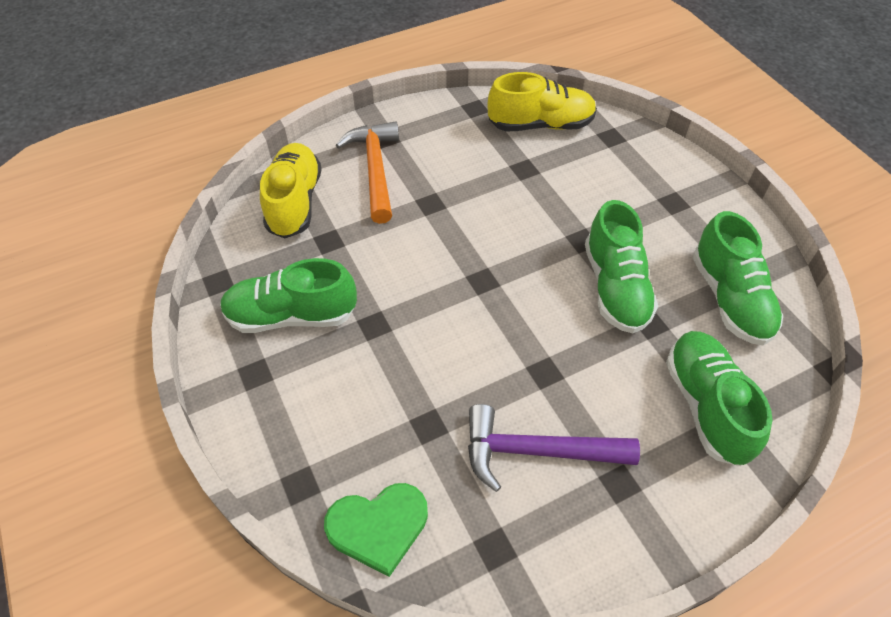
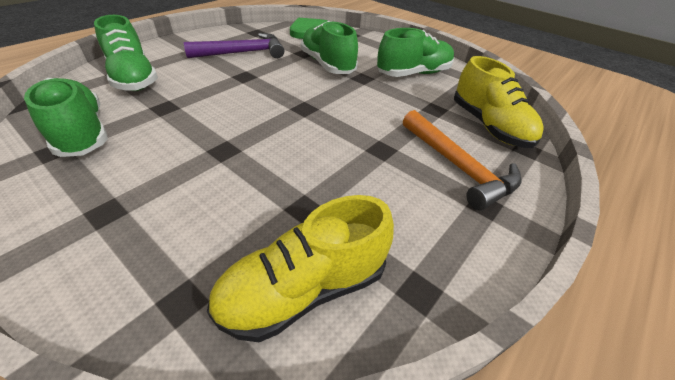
camera: 155 degrees right, 10 degrees down
green shoe [585,200,658,333] -> green shoe moved to [300,21,358,74]

